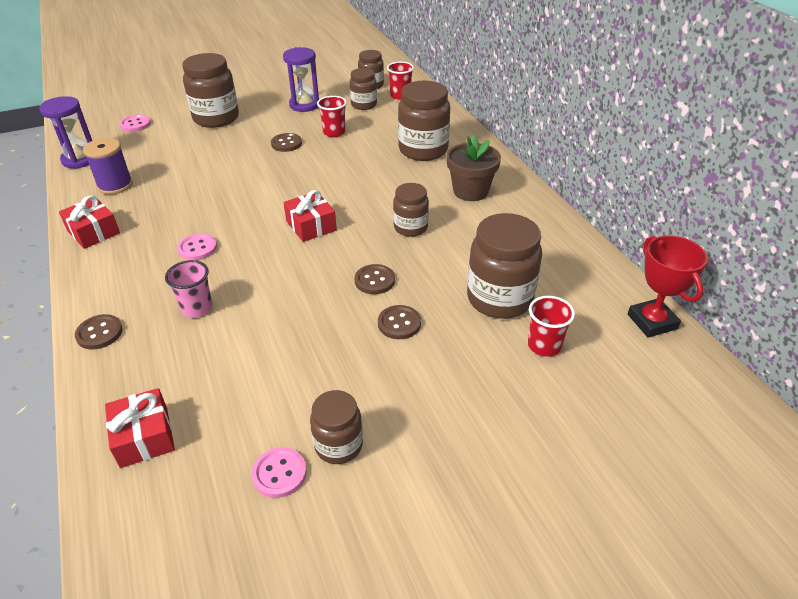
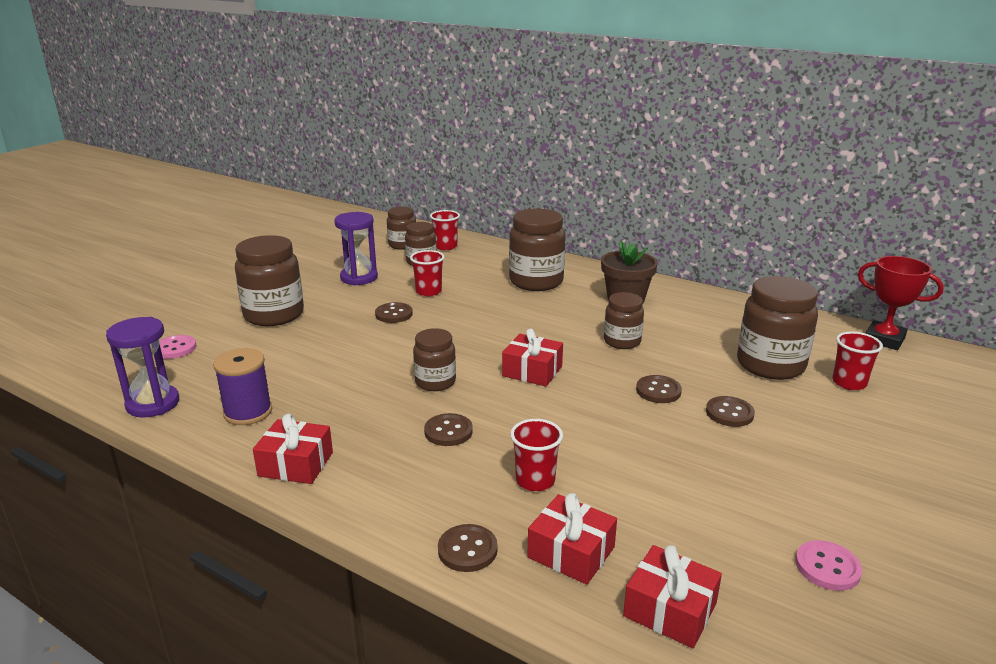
camera: 35 degrees left, 15 degrees down
pink cup [165,260,213,318] -> red cup [510,419,563,491]
pink button [177,233,217,260] -> brown button [424,413,473,446]
brown jar [310,390,363,464] -> brown jar moved to [413,328,456,391]
none -> red gift [527,493,617,585]

